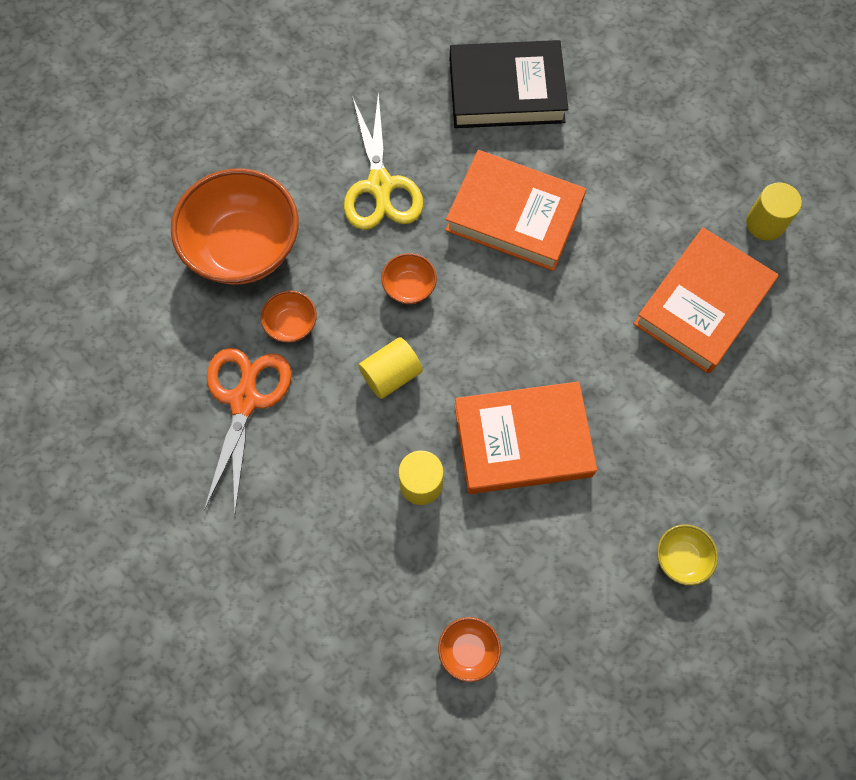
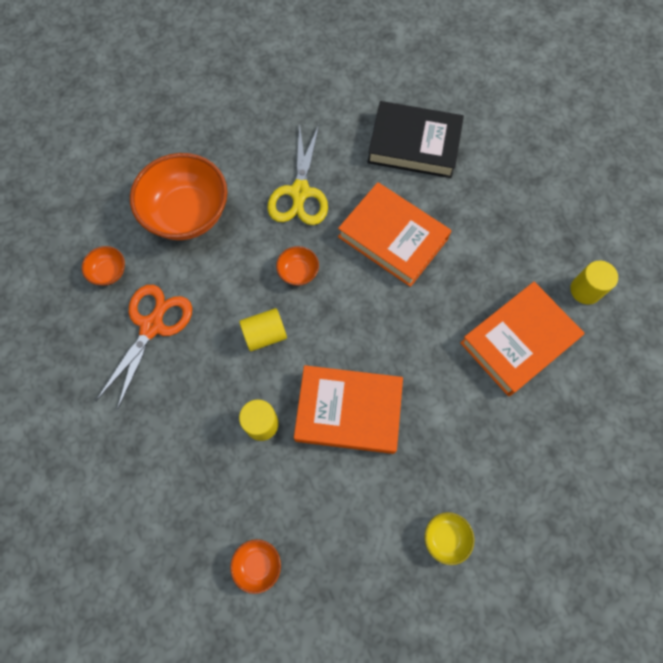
camera: 15 degrees right, 0 degrees up
orange bowl [260,291,317,343] -> orange bowl moved to [82,246,125,286]

